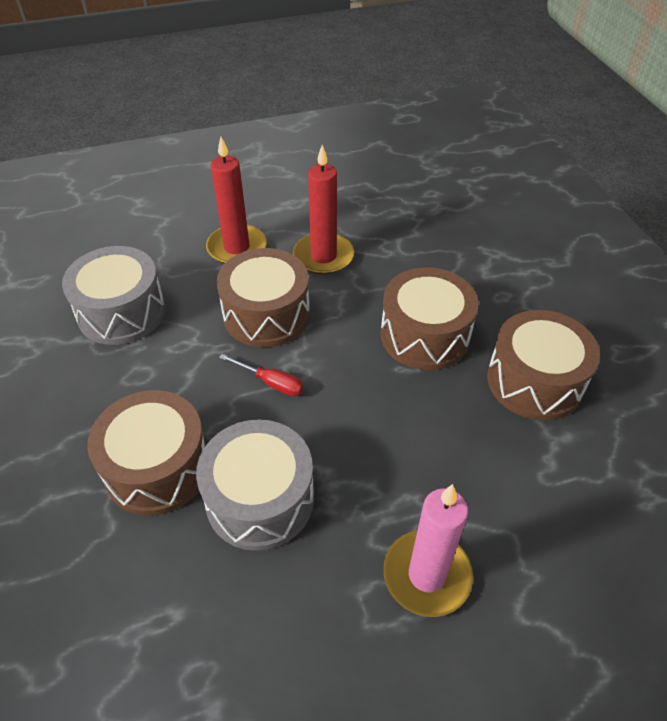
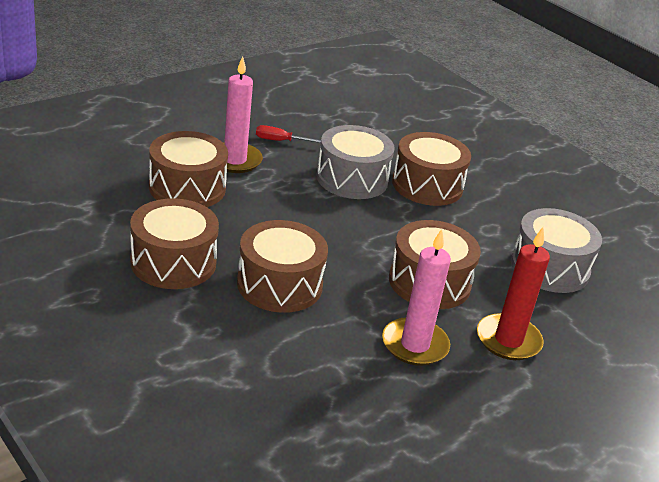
camera: 155 degrees right, 15 degrees down
red screwdriver [219,354,304,396] -> red screwdriver moved to [256,125,321,143]
red candle [293,145,354,275] -> pink candle [382,229,451,366]
none -> brown drum [149,131,228,207]

